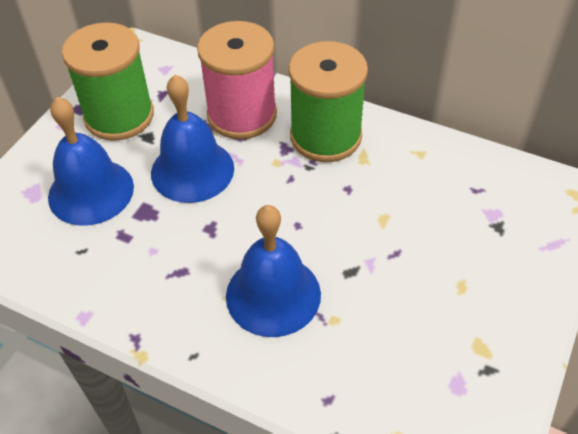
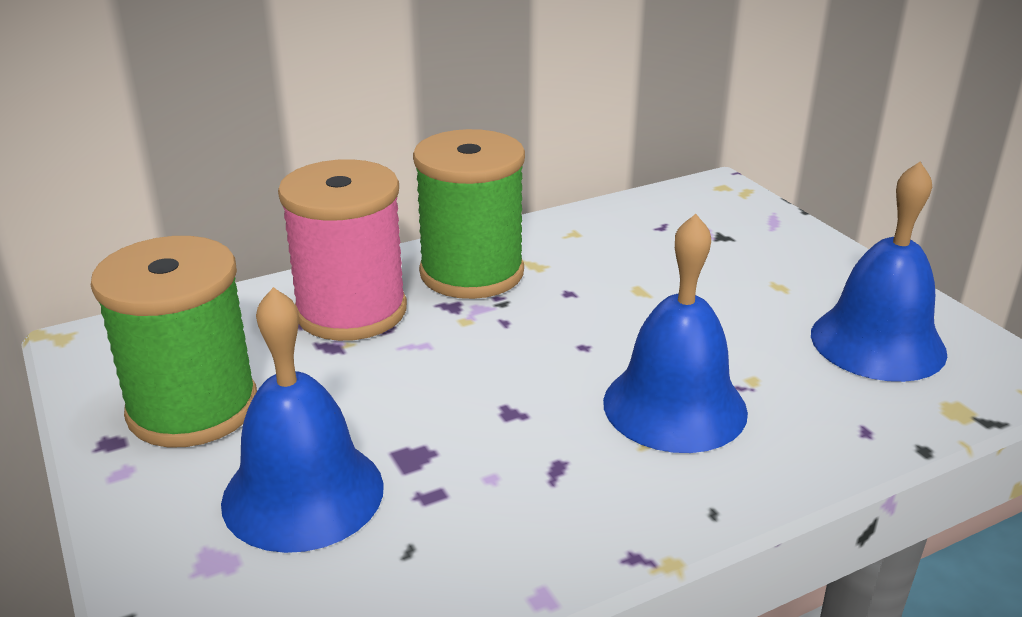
camera: 55 degrees left, 20 degrees down
blue bell [151,75,234,203] -> blue bell moved to [811,162,947,382]

